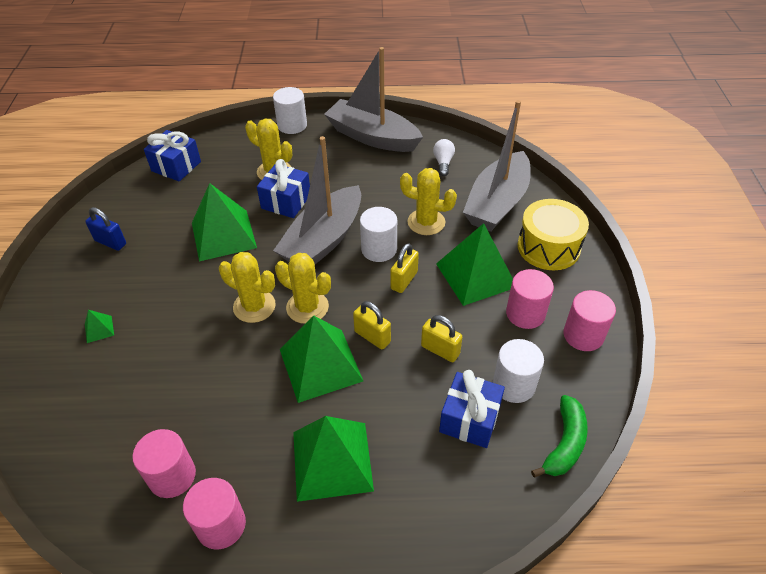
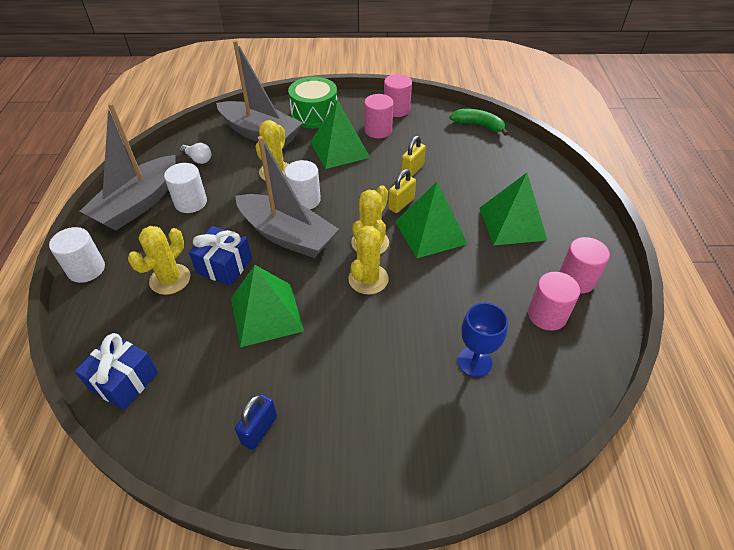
camera: 90 degrees left, 0 degrees up
green pyramid [85,310,114,343] -> none
yellow padlock [390,243,419,293] -> none
white light bulb [433,139,455,176] -> white light bulb turned 150 degrees counterclockwise [180,143,211,164]
blue gift [439,370,505,448] -> none
white cylinder [493,339,544,403] -> white cylinder moved to [164,163,207,213]
yellow drum [518,199,589,270] -> green drum [288,77,337,128]
none -> blue goblet [458,302,508,377]

